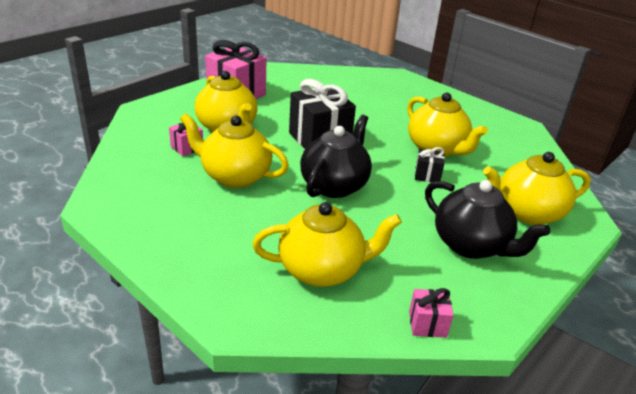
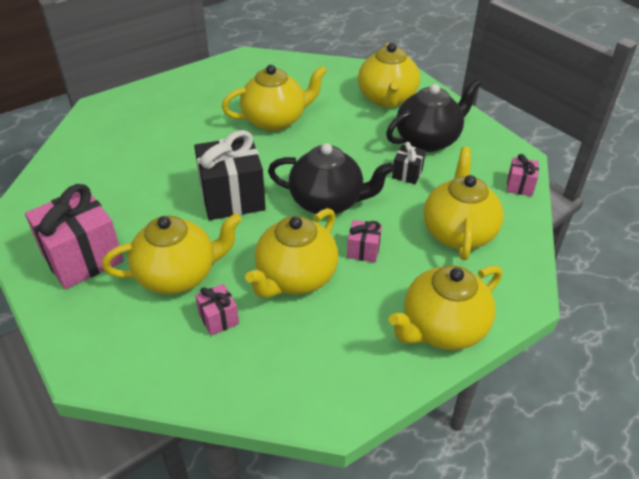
camera: 75 degrees left, 10 degrees up
black teapot [300,115,372,198] -> black teapot turned 150 degrees clockwise [268,143,394,214]
black gift [415,147,445,183] -> black gift moved to [392,142,426,184]
none -> pink gift [347,220,382,263]
none -> yellow teapot [389,265,502,350]

